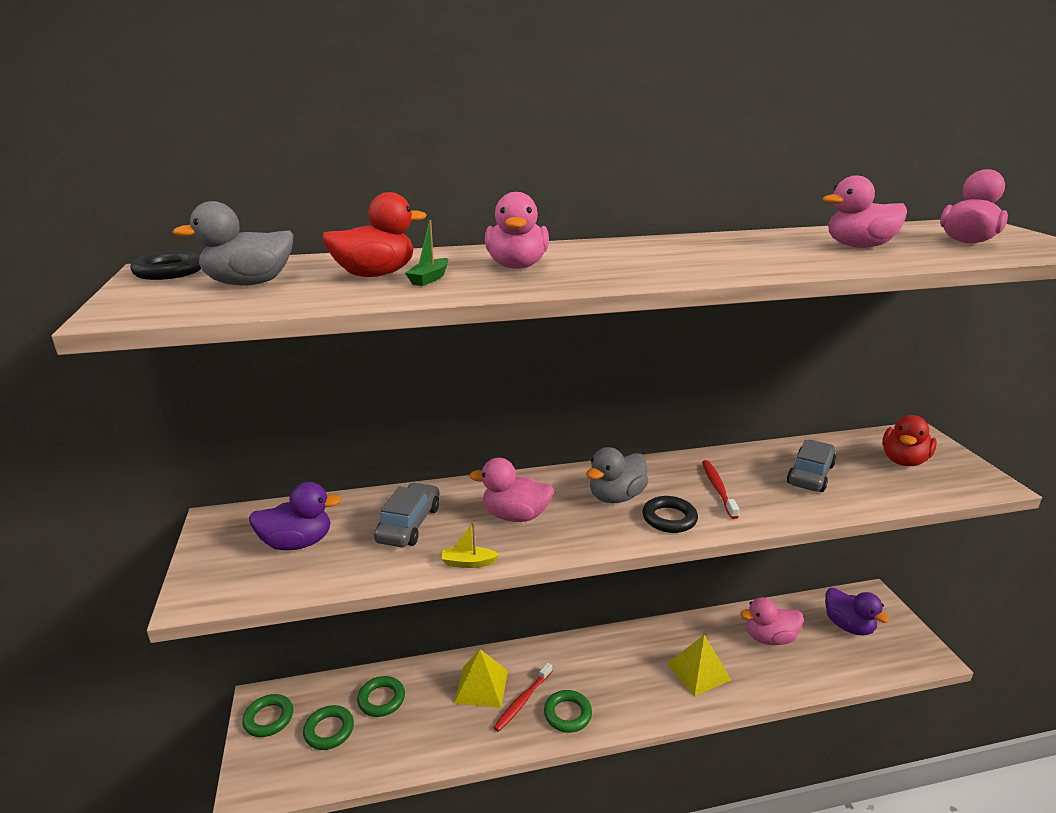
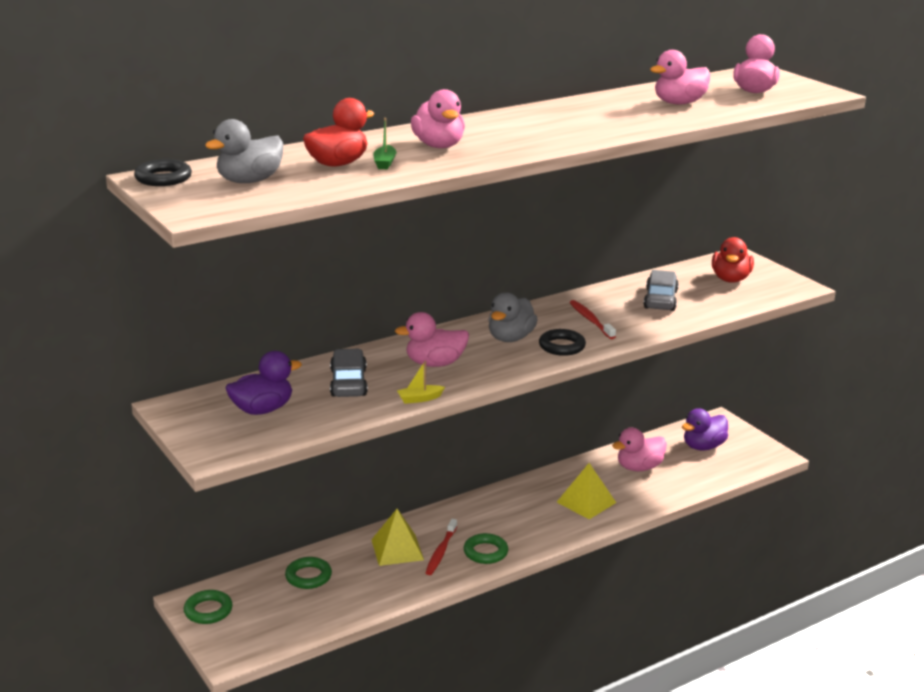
camera: 20 degrees left, 0 degrees up
green ring [303,705,354,750] -> none
purple duck [825,588,890,635] -> purple duck turned 105 degrees clockwise [682,408,728,450]

